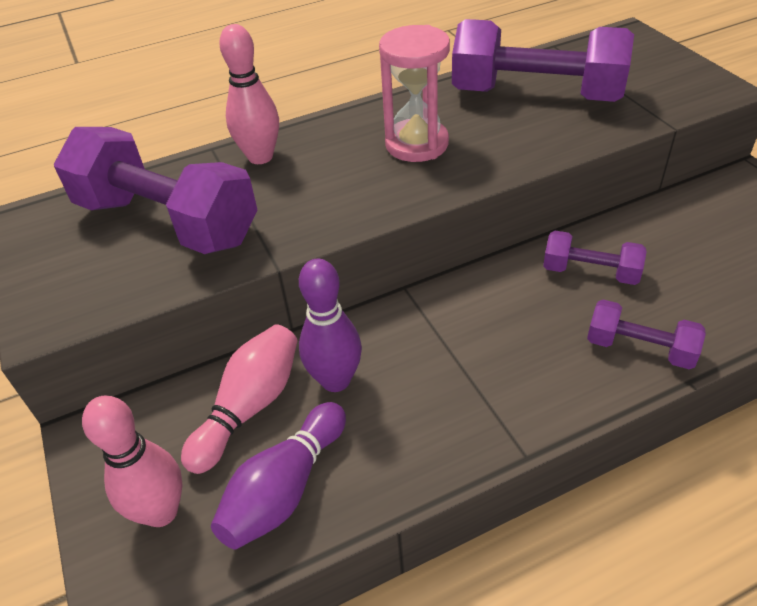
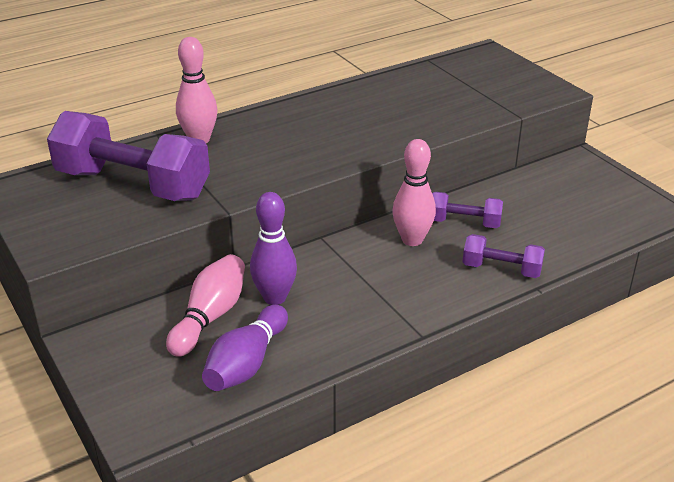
camera: 10 degrees left, 10 degrees down
pink bowling pin [82,396,183,527] -> pink bowling pin moved to [393,139,436,246]
pink hourglass [379,25,450,162] -> none
purple dumbbell [452,19,634,102] -> none

